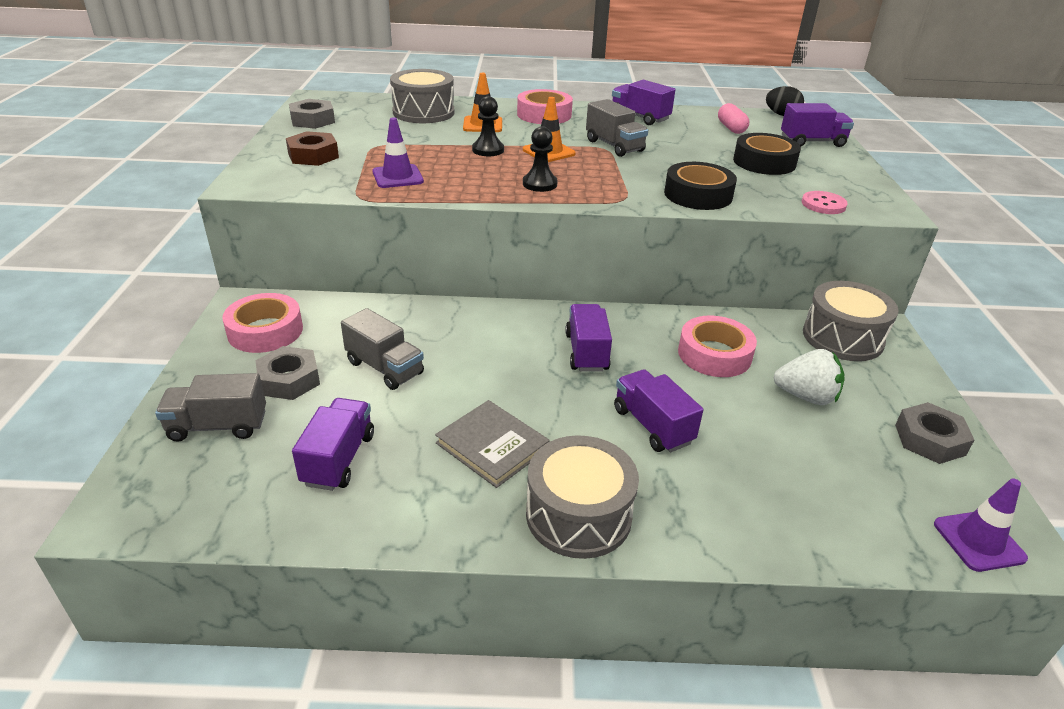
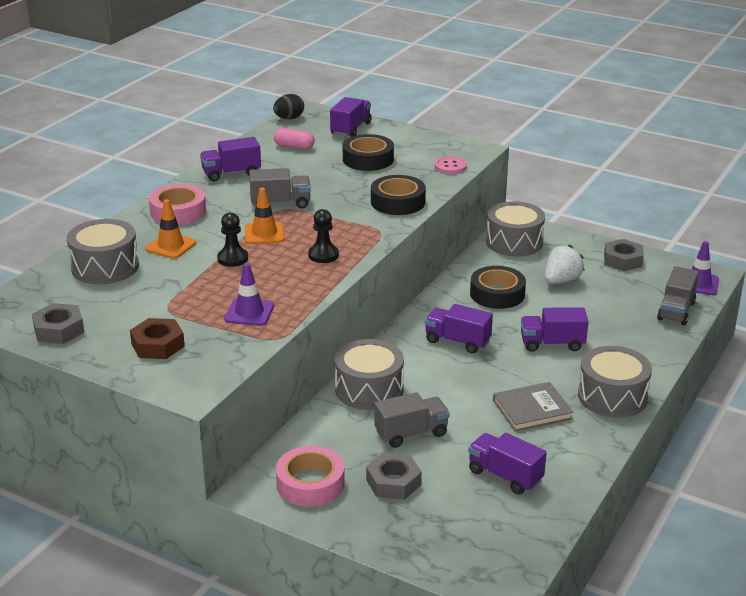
camera: 60 degrees left, 5 degrees down
grey truck [155,373,266,442] -> grey truck moved to [657,266,699,325]
pink tape [678,315,757,377] -> black tape [470,266,526,309]
none -> grey drum [335,339,404,410]

